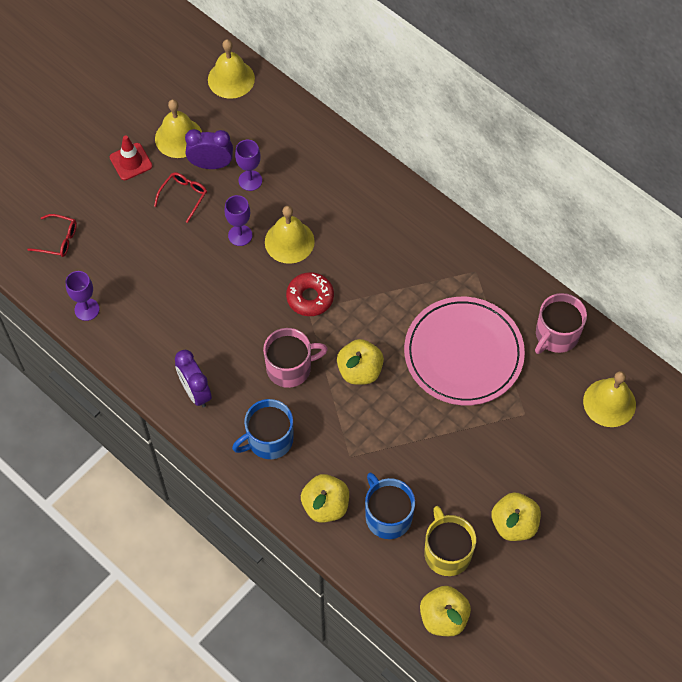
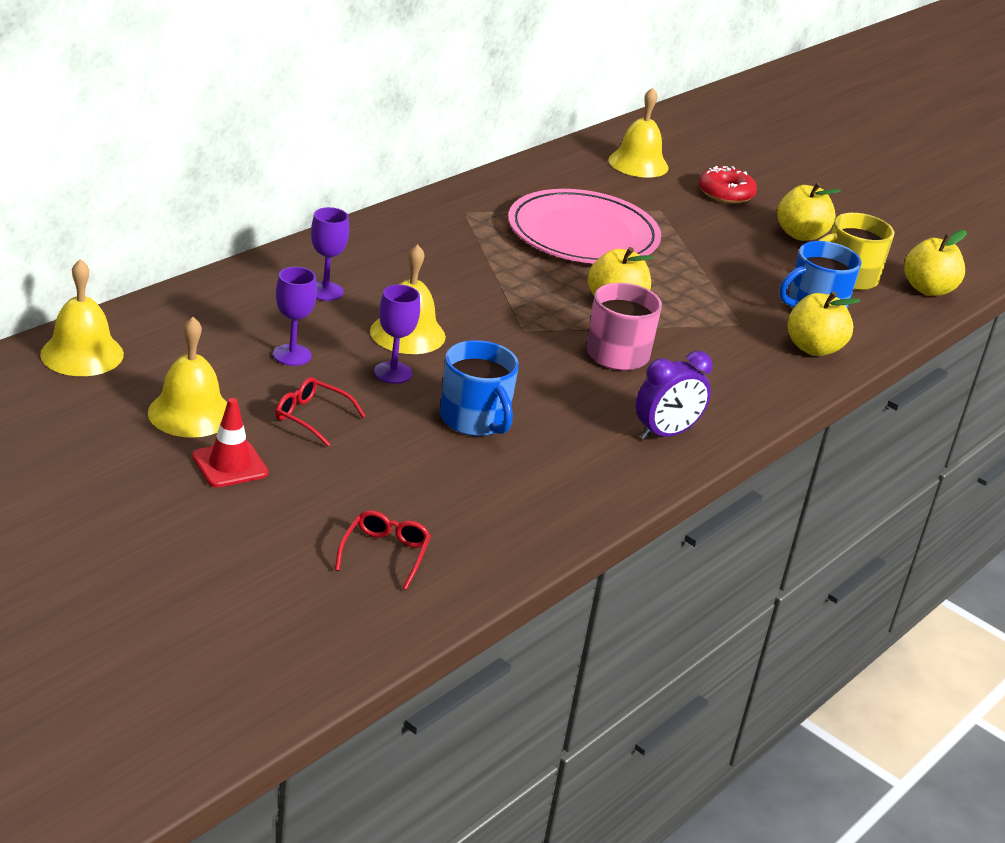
camera: 95 degrees left, 30 degrees down
purple goblet [66,271,99,321] -> purple goblet moved to [311,207,349,301]
purple clock [185,129,233,169] -> none
blue mug [232,399,293,459] -> blue mug moved to [440,340,519,436]
red donut [286,272,334,316] -> red donut moved to [699,166,757,204]
pink mug [535,293,587,354] -> none

